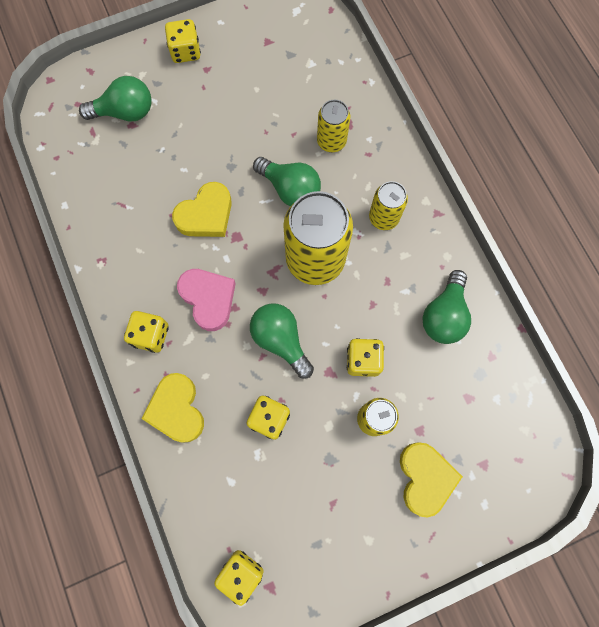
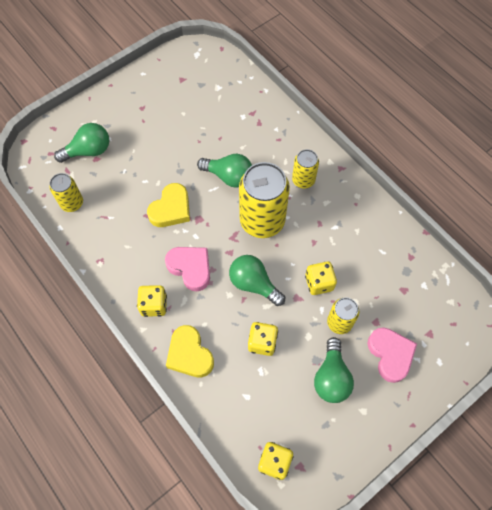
camera: 15 degrees left, 10 degrees down
yellow dice [165,19,201,63] -> none
yellow can [317,100,350,152] -> yellow can moved to [49,173,83,212]
yellow heart [400,442,463,518] -> pink heart [367,327,417,383]
green light bulb [422,270,471,344] -> green light bulb moved to [314,337,354,403]

